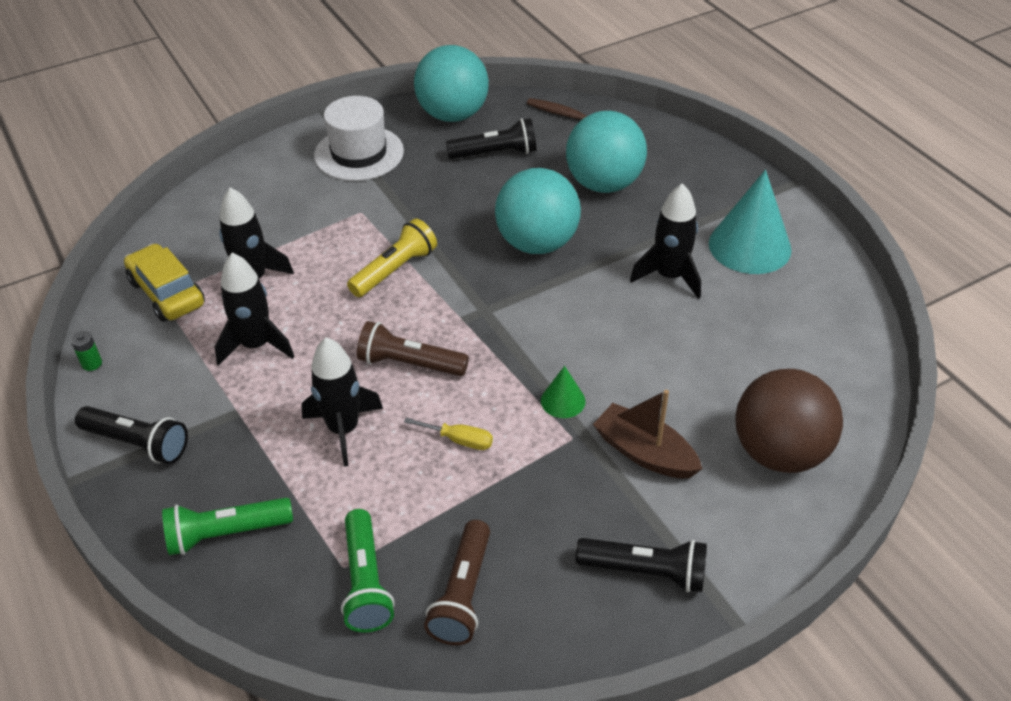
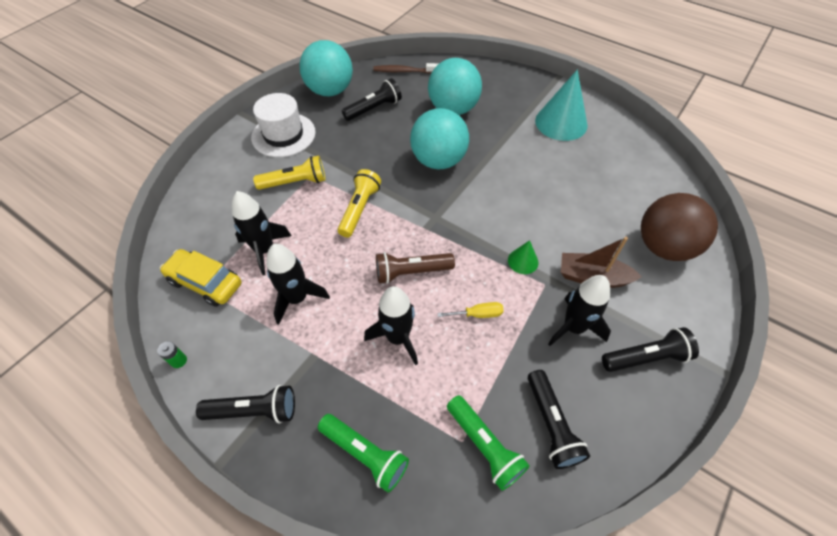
camera: 25 degrees left, 10 degrees up
green flashlight [162,498,293,555] -> green flashlight turned 105 degrees counterclockwise [318,414,409,492]
brown flashlight [424,520,490,645] -> black flashlight [528,370,590,469]
black rocket [630,183,701,299] -> black rocket moved to [548,275,611,346]
none -> yellow flashlight [253,155,325,190]

